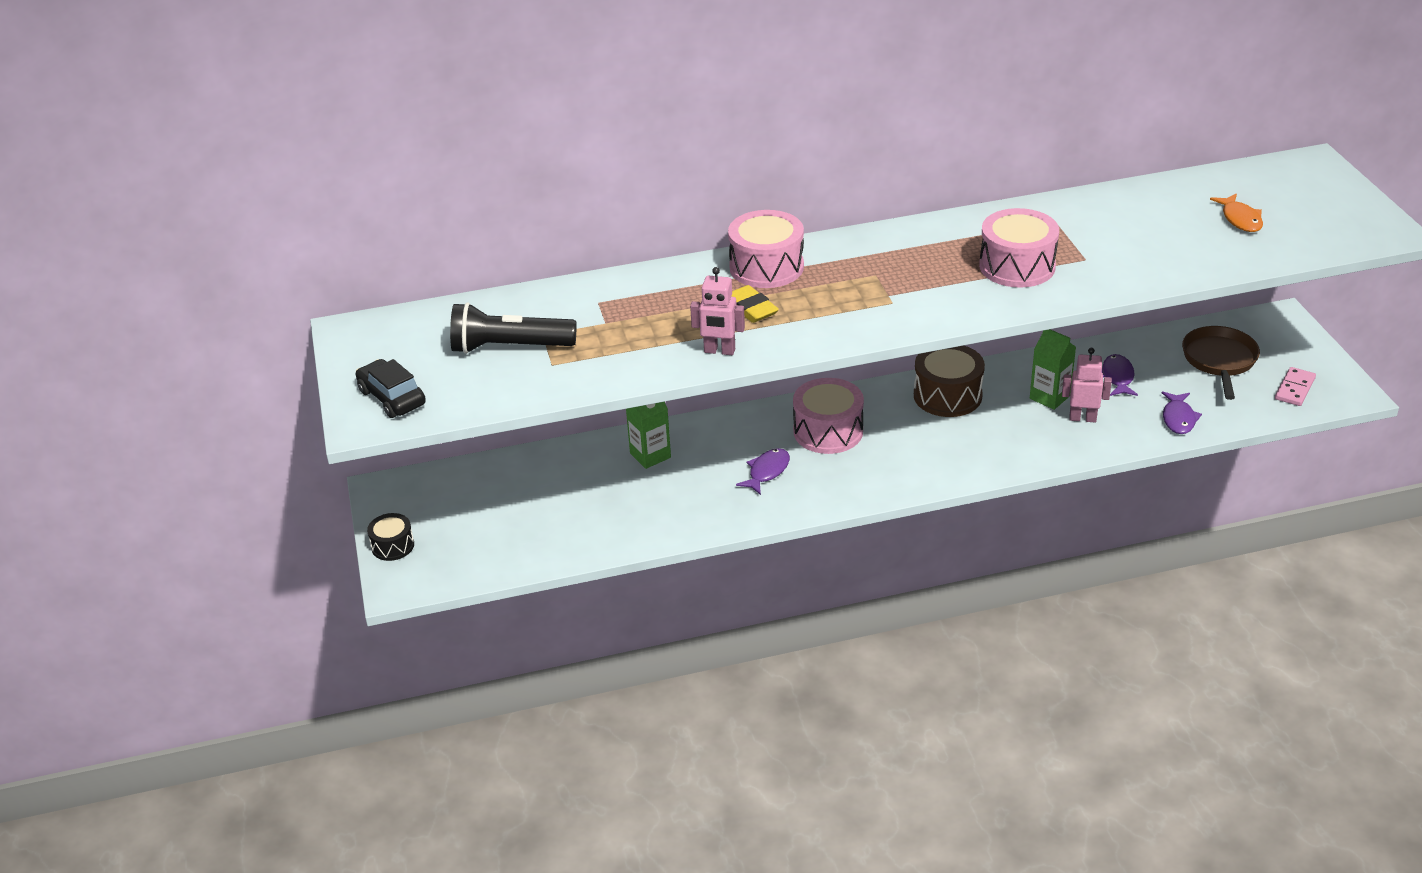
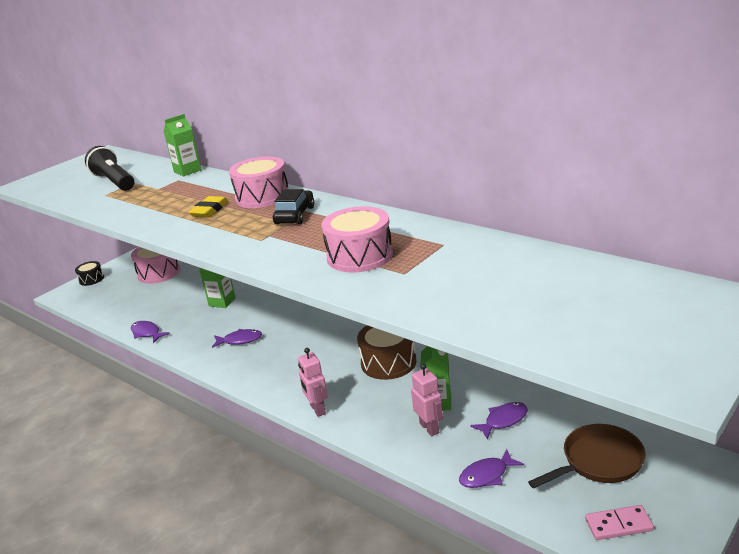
camera: 55 degrees right, 10 degrees down
black car [356,359,426,418] -> black car moved to [273,189,314,224]
pink robot [690,267,745,355] -> pink robot moved to [298,348,328,417]
pink drum [793,378,864,454] -> pink drum moved to [131,247,180,284]
orange fish [1210,193,1263,232] -> none
none -> purple fish [131,321,170,343]
none -> green carton [163,114,202,176]

